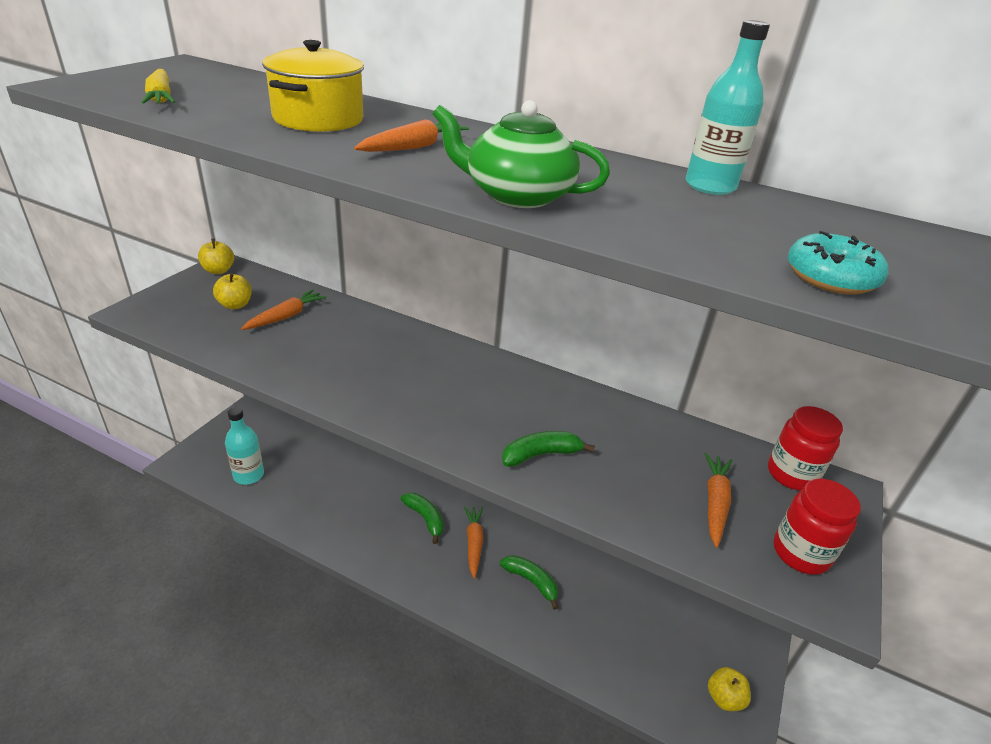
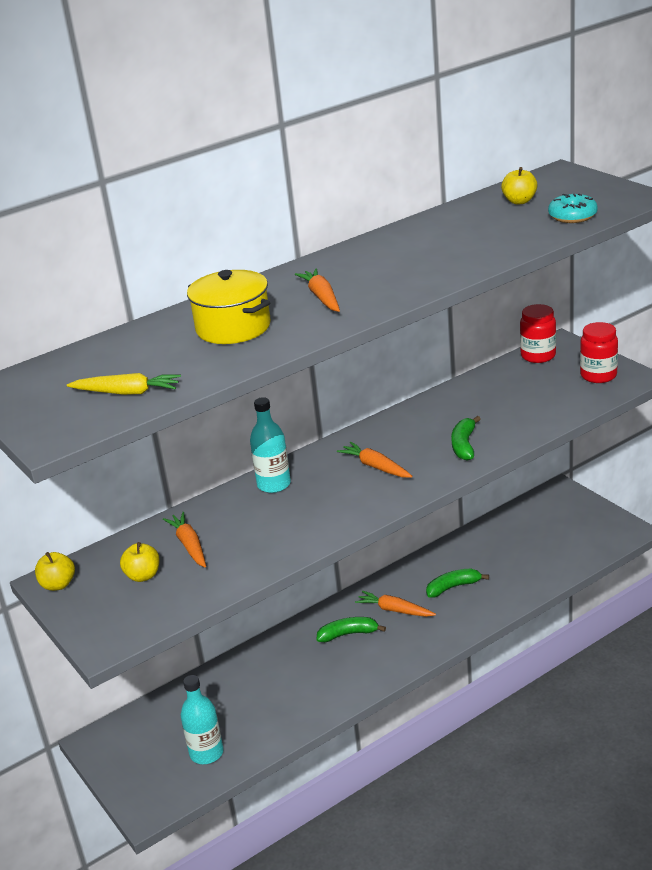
camera: 55 degrees left, 5 degrees down
green teapot [433,100,610,208] -> none
turquoise bottle [686,20,770,195] -> turquoise bottle moved to [250,397,291,493]
orange carrot [704,453,732,548] -> orange carrot moved to [337,442,413,478]
yellow apple [708,667,751,711] -> yellow apple moved to [501,167,538,204]

